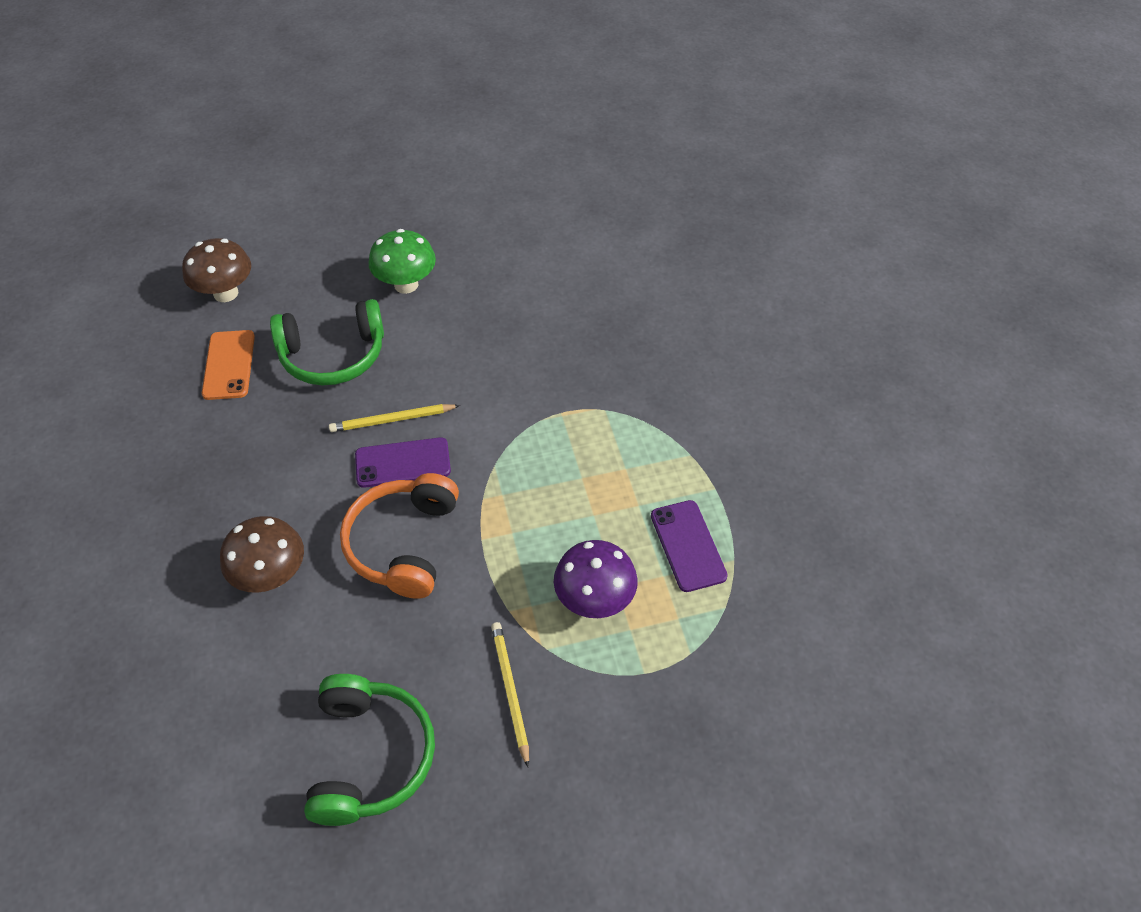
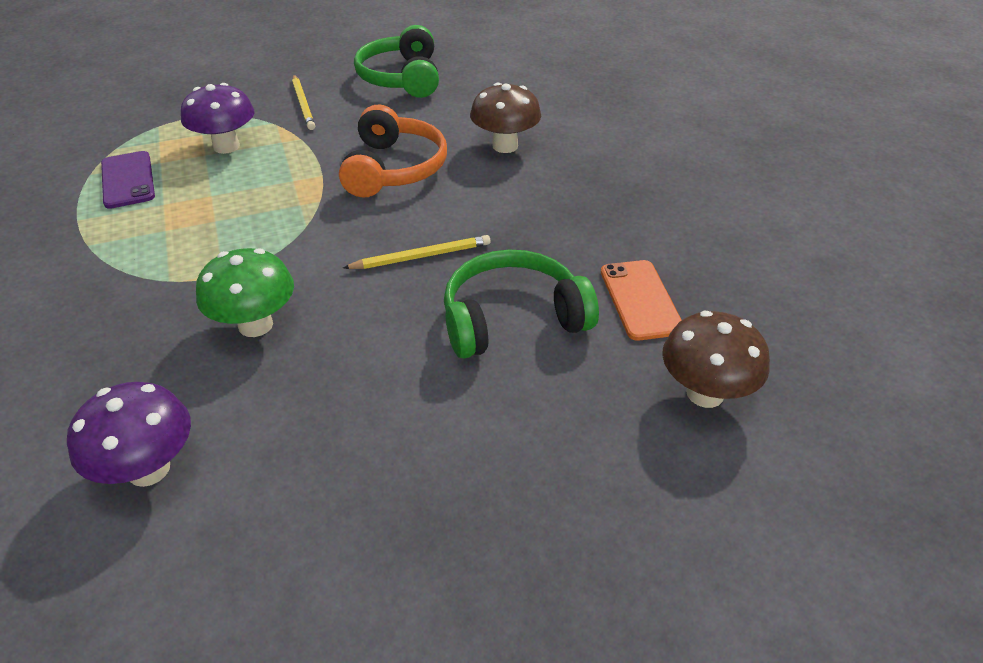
camera: 175 degrees right, 10 degrees down
purple phone [355,437,451,488] -> none
green mushroom [368,229,436,294] -> green mushroom moved to [196,248,294,337]
none -> purple mushroom [67,382,191,487]

